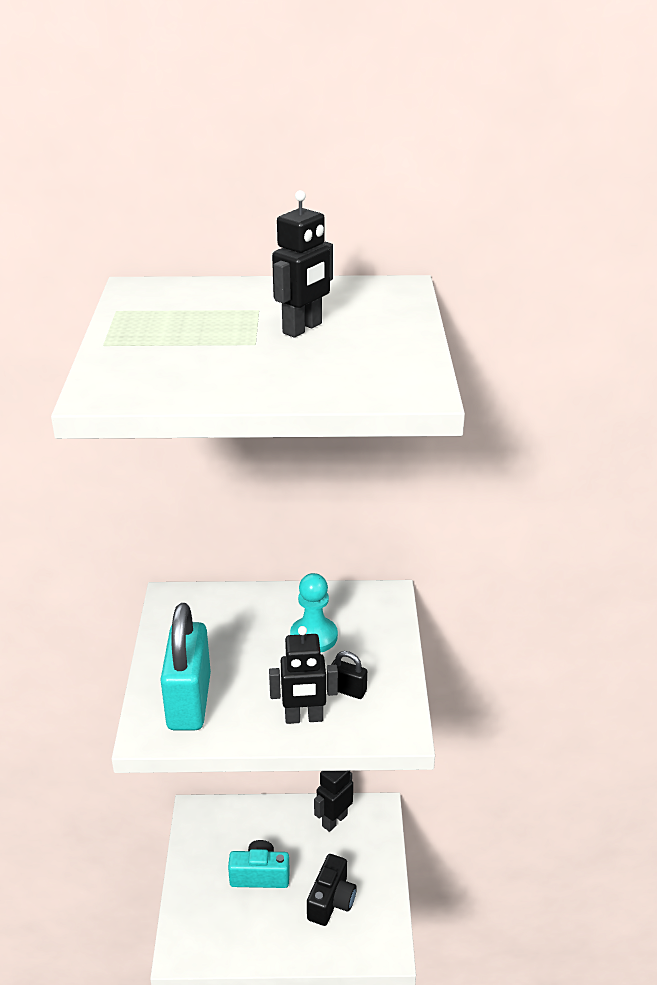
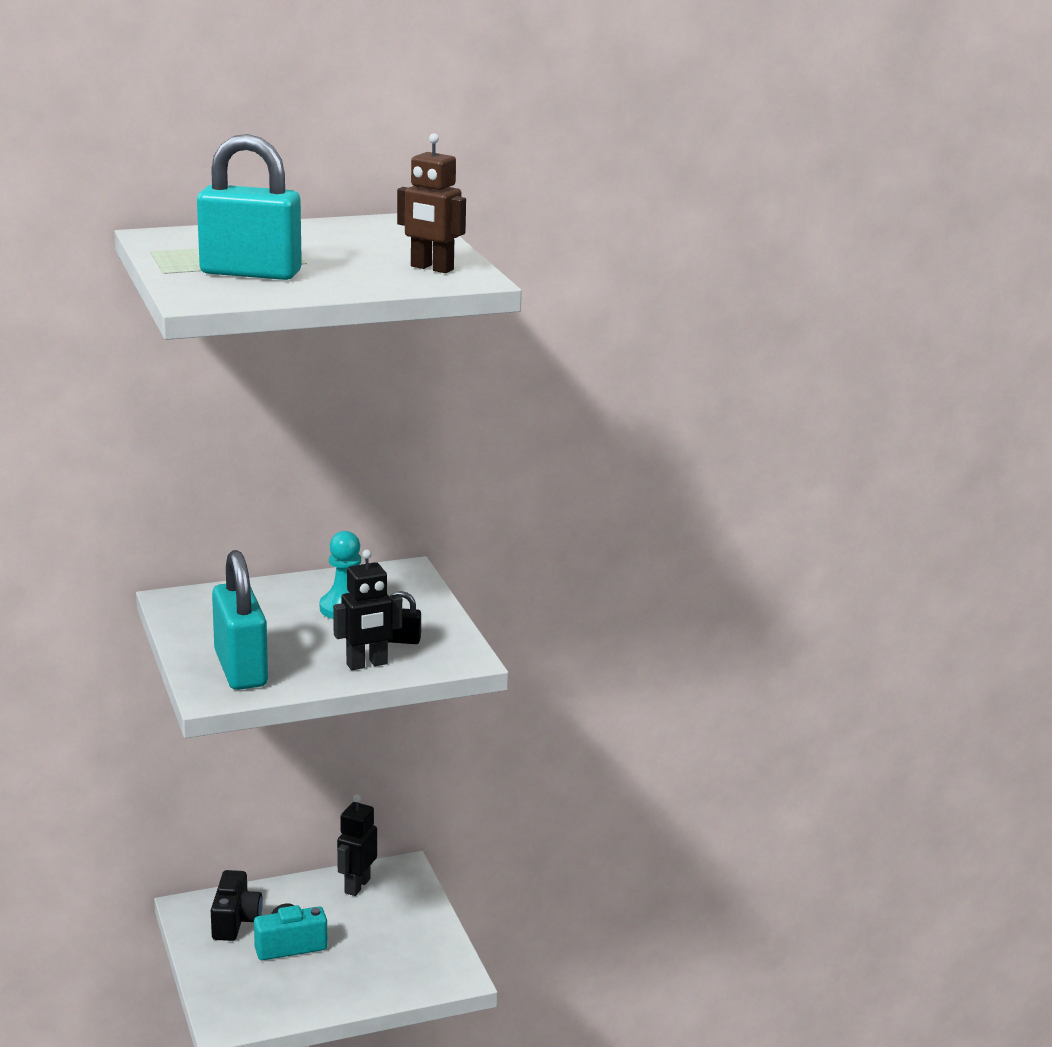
camera: 20 degrees left, 10 degrees down
black robot [272,190,333,338] -> none
black camera [307,854,357,926] -> black camera moved to [211,870,263,941]
none -> turquoise padlock [197,134,302,280]
none -> brown robot [397,133,466,273]

